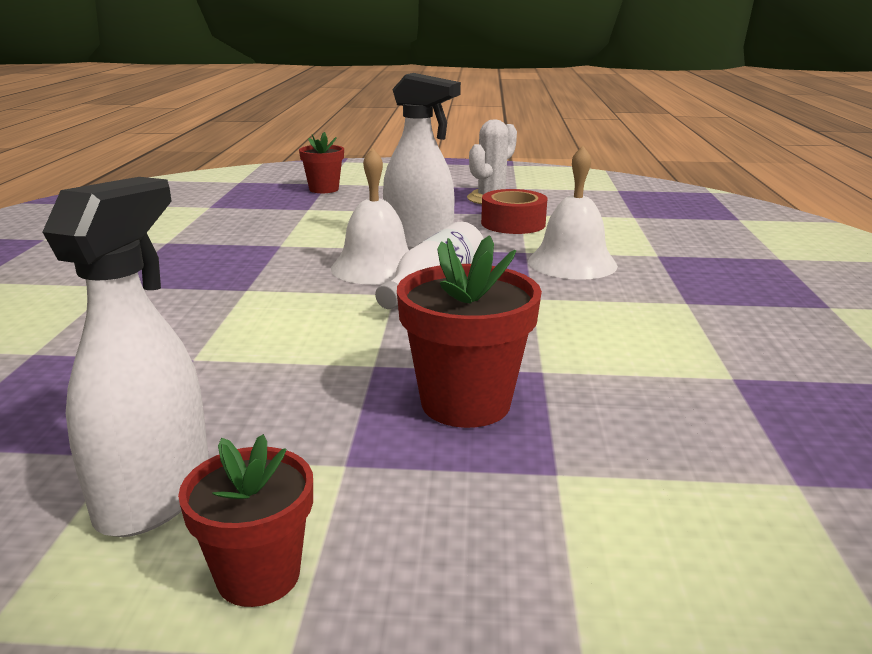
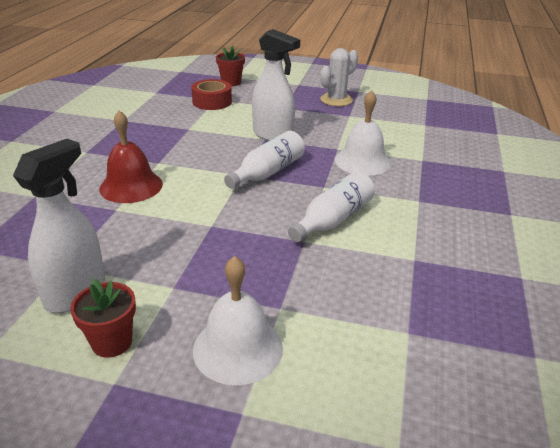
camera: 10 degrees right, 10 degrees up
white bell [331,148,409,285] -> white bell moved to [193,256,283,385]
red flower pot [397,235,542,428] -> none
red tape [481,189,547,234] -> red tape moved to [191,79,232,110]
none -> red bell [99,110,163,203]
none -> white bottle [288,171,375,242]

